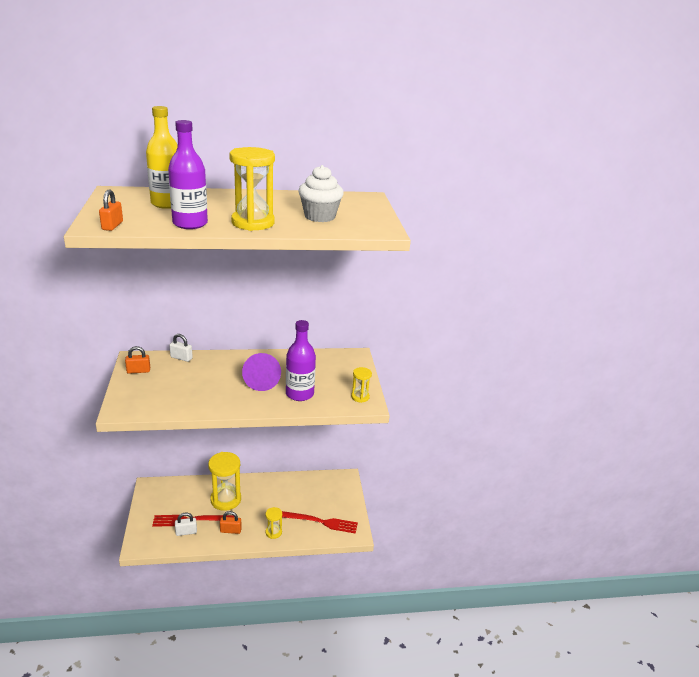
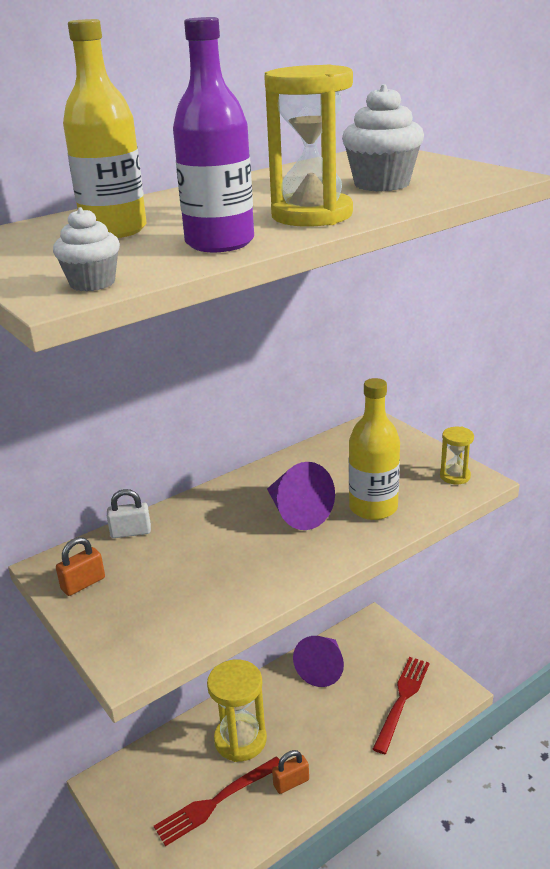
camera: 25 degrees left, 0 degrees up
orange padlock [99,189,123,231] -> white cupcake [53,207,120,291]
white padlock [175,513,197,536] -> none
yellow hourglass [266,507,282,539] -> none
red fork [282,511,358,534] -> red fork turned 45 degrees counterclockwise [373,657,430,754]
purple bottle [286,320,316,401] -> yellow bottle [349,378,400,520]
none -> purple cone [293,636,344,687]

